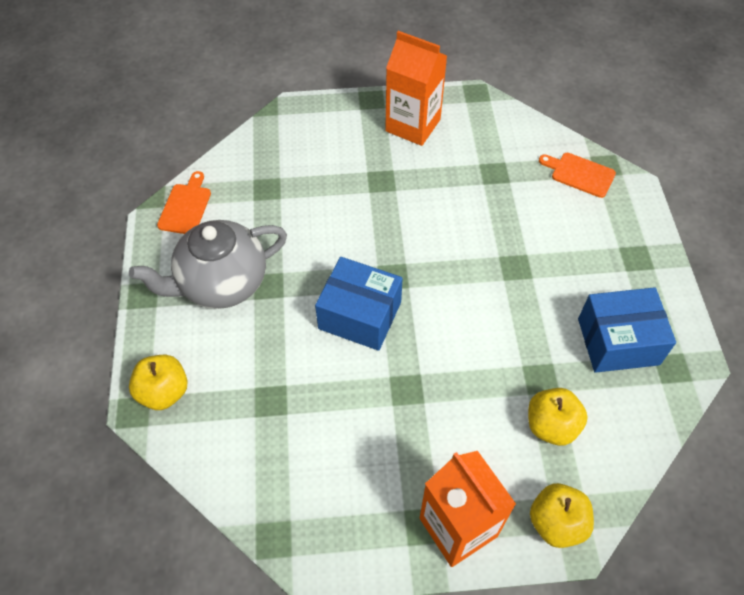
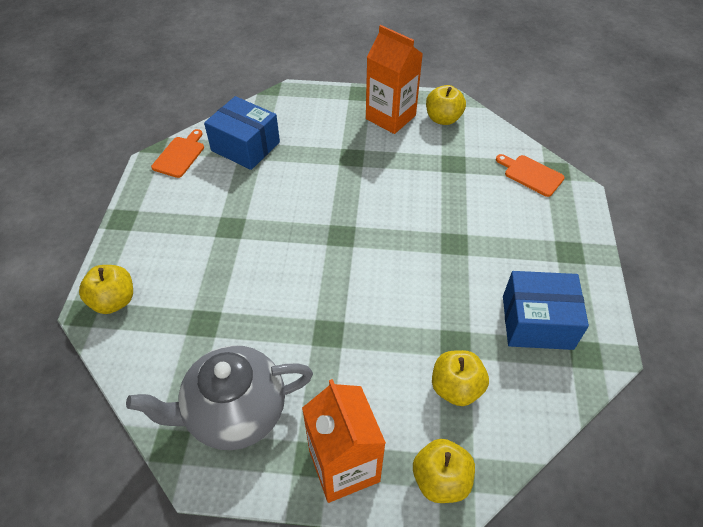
camera: 10 degrees right, 5 degrees down
grey teapot [129,220,287,309] -> grey teapot moved to [126,345,313,450]
blue box [315,257,403,351] -> blue box moved to [204,96,280,170]
none -> yellow apple [426,85,466,125]

